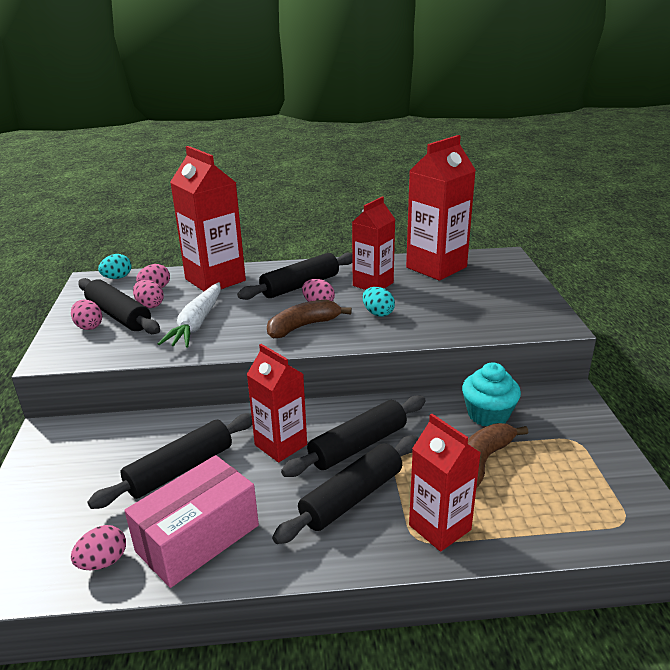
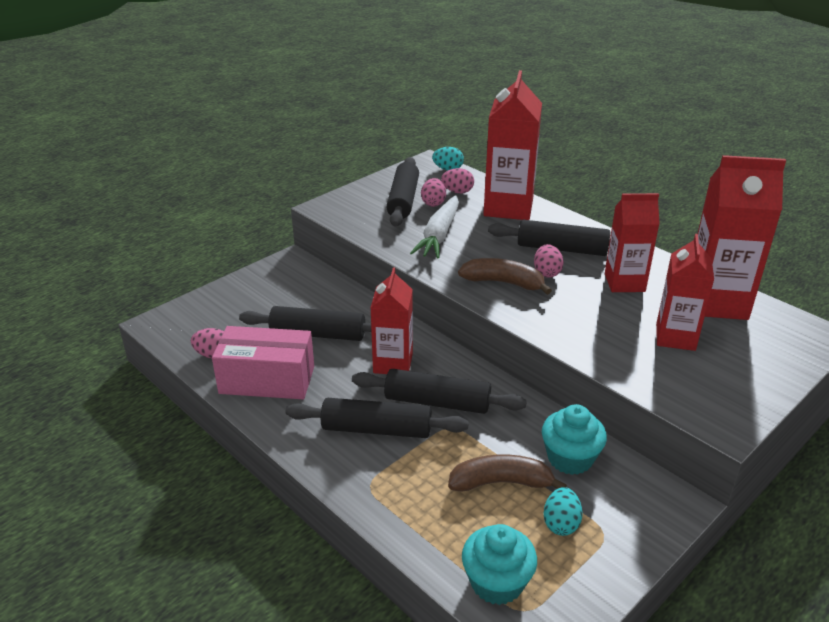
camera: 50 degrees right, 5 degrees up
pink egg [71,299,102,330] -> none
white carrot [158,282,221,348] -> white carrot turned 45 degrees counterclockwise [410,195,459,259]
turquoise egg [362,287,395,317] -> turquoise egg moved to [543,487,583,536]
red carton [409,414,481,552] -> red carton moved to [656,234,714,351]
none -> turquoise cupcake [462,524,537,605]

